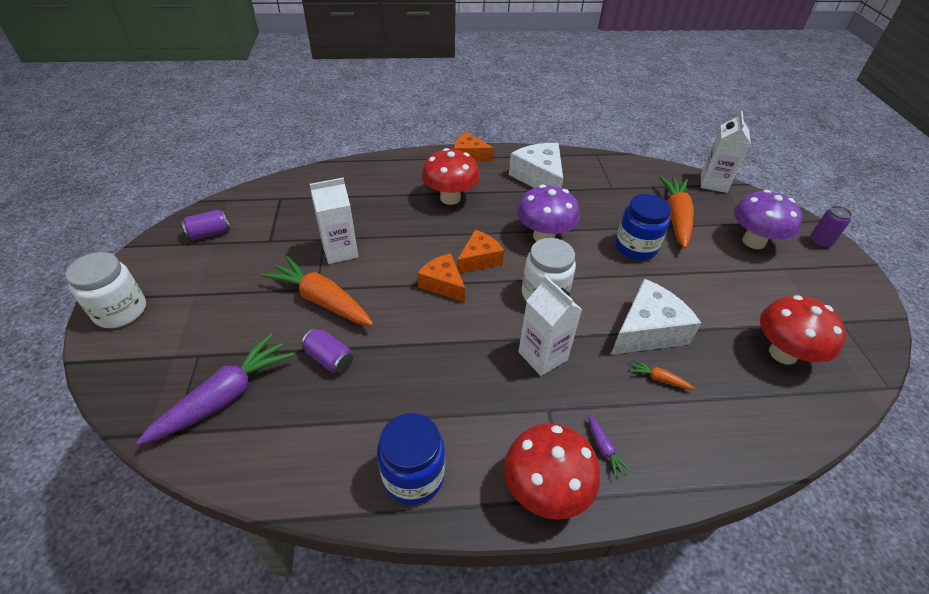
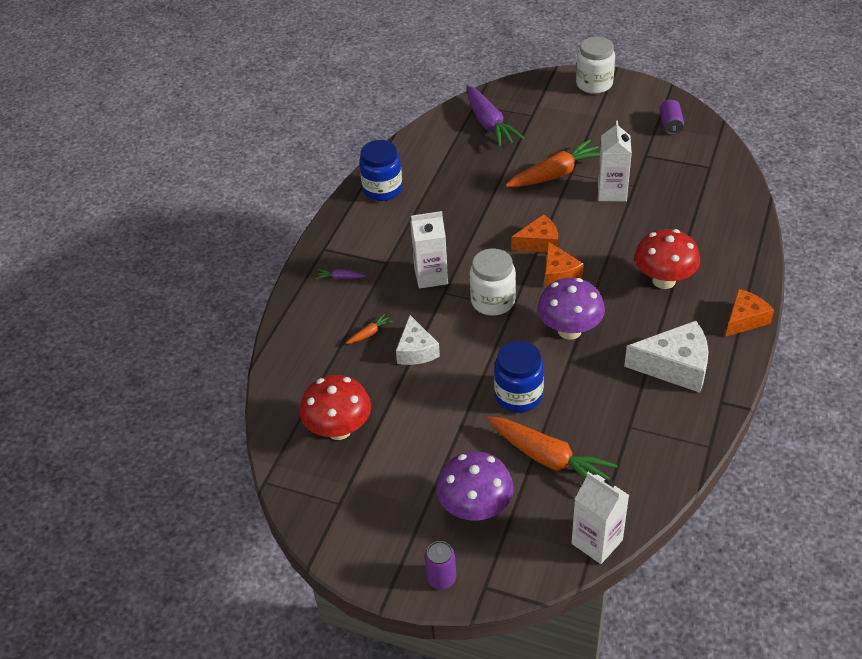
camera: 120 degrees right, 0 degrees up
purple can [302,328,353,374] -> none
red mushroom [504,423,600,520] -> none
white cheese [611,279,701,355] -> white cheese [396,315,440,365], size x0.65

